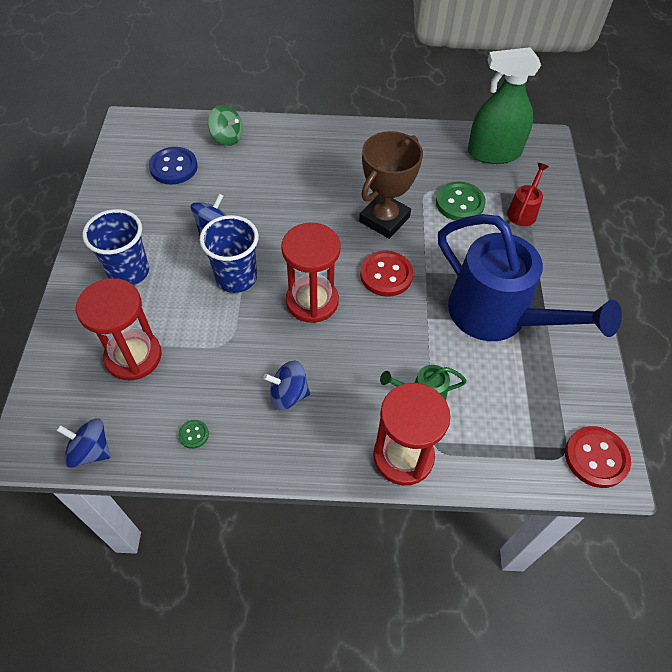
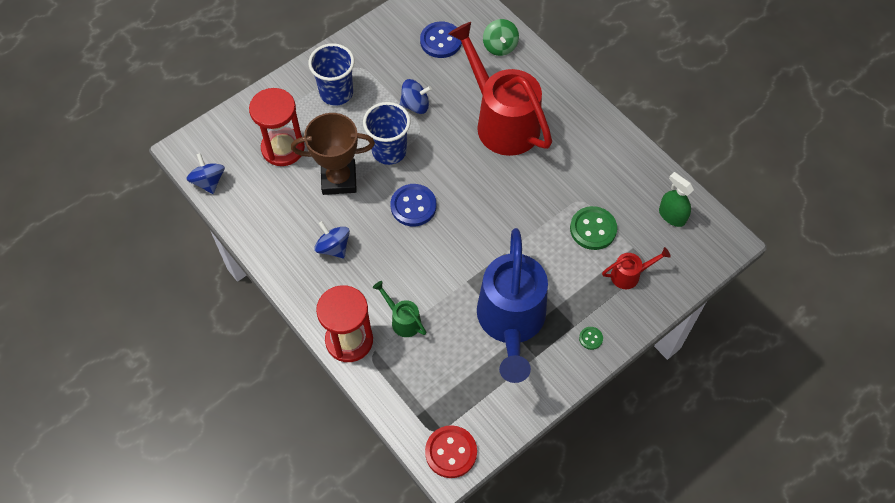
camera: 50 degrees right, 5 degrees up
green button [178,420,209,449] -> green button moved to [579,327,603,350]
red hourglass [281,223,341,323] -> blue button [391,184,436,226]
brown trophy [359,131,423,239] -> brown trophy moved to [291,113,375,195]
red button [360,251,413,297] -> none
green spray bottle [468,47,541,164] -> green spray bottle [659,172,694,227], size x0.56
none -> red watering can [448,22,552,156]

